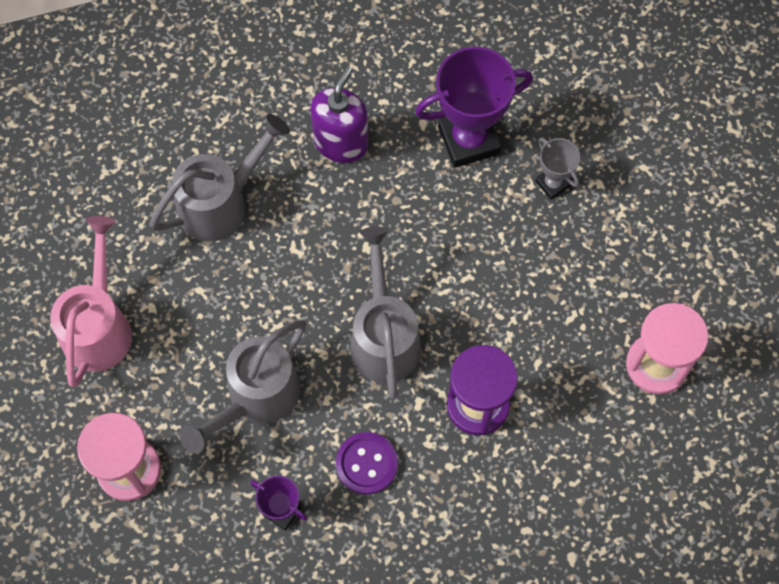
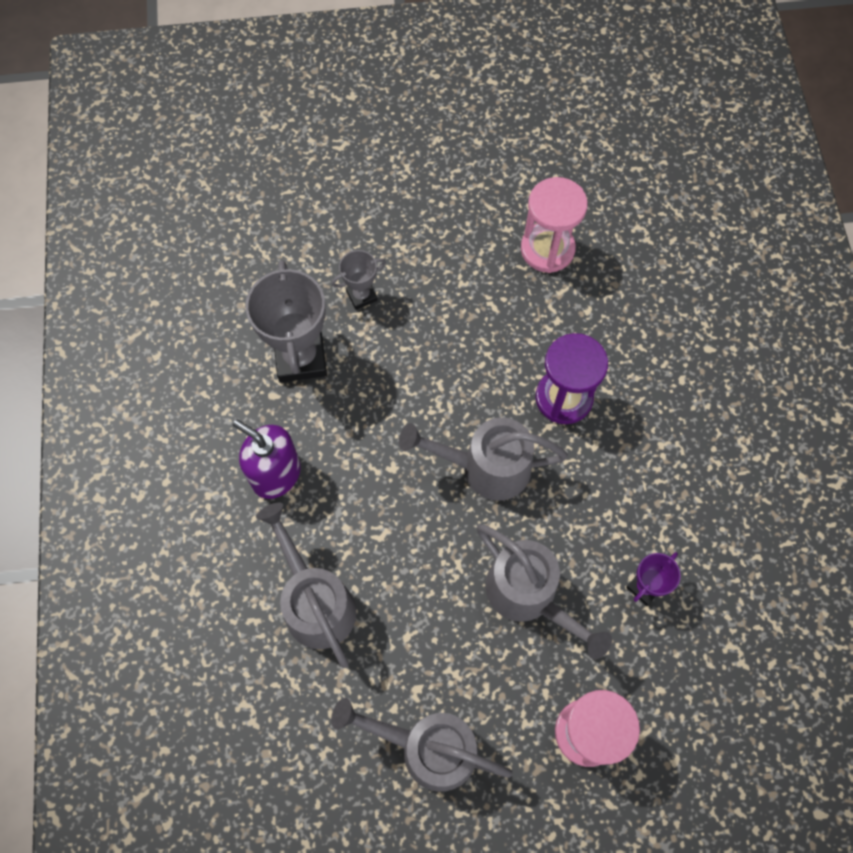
camera: 80 degrees left, 0 degrees up
pink watering can [50,216,132,388] -> grey watering can [331,698,513,792]
purple button [336,432,398,495] -> none
purple trophy [415,47,533,168] -> grey trophy [246,260,327,382]

